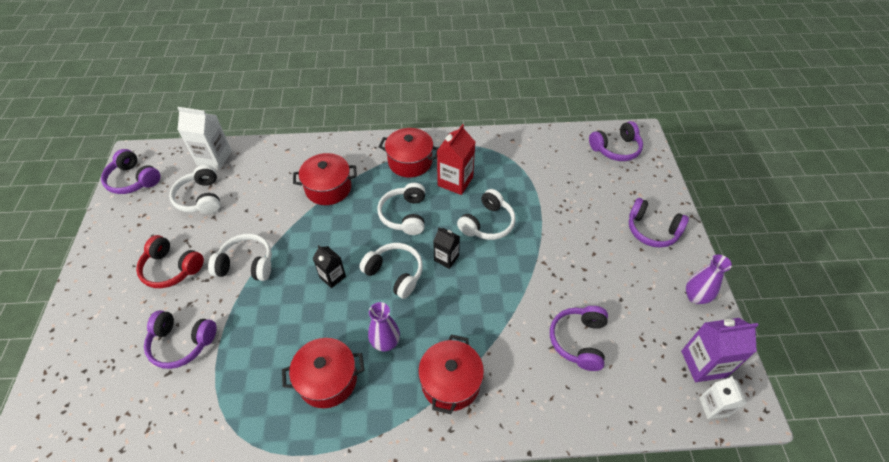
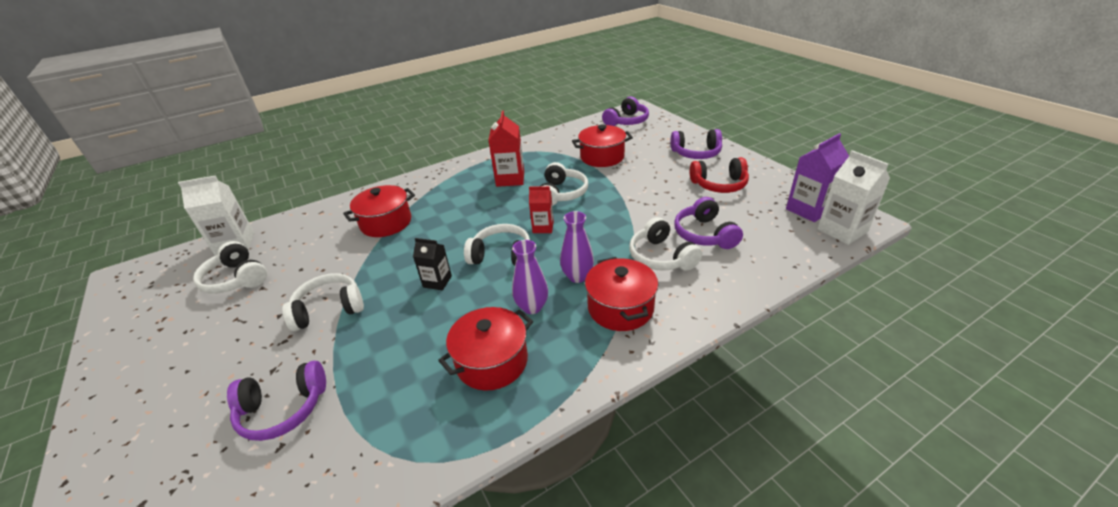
camera: 25 degrees left, 15 degrees down
purple headphones [101,149,160,194] -> none
red headphones [136,235,204,288] -> red headphones moved to [690,157,749,193]
white headphones [377,183,425,235] -> white headphones moved to [629,217,702,271]
red pot [379,128,439,178] -> red pot moved to [572,125,633,167]
black carton [433,227,460,269] -> red carton [529,186,554,233]
purple vase [686,255,732,304] -> purple vase moved to [560,211,594,283]
white carton [699,376,747,419] -> white carton [817,150,890,245], size x1.61

